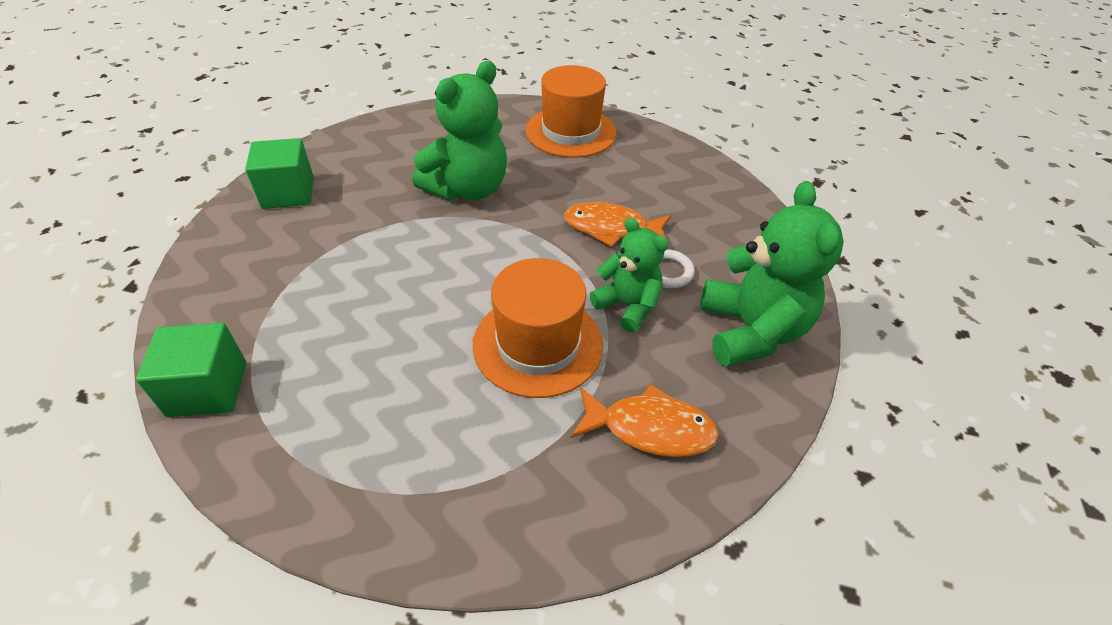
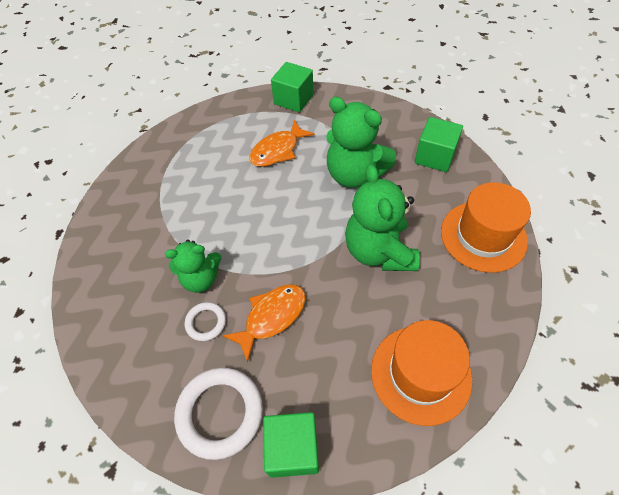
camera: 130 degrees right, 10 degrees up
orange hat [473,258,603,398] -> orange hat moved to [441,182,531,273]
orange fish [571,384,719,457] -> orange fish moved to [249,120,315,167]
green teddy bear [700,181,843,367] -> green teddy bear moved to [326,97,396,188]
none -> white ring [174,368,263,460]
none -> green cube [263,412,319,478]

